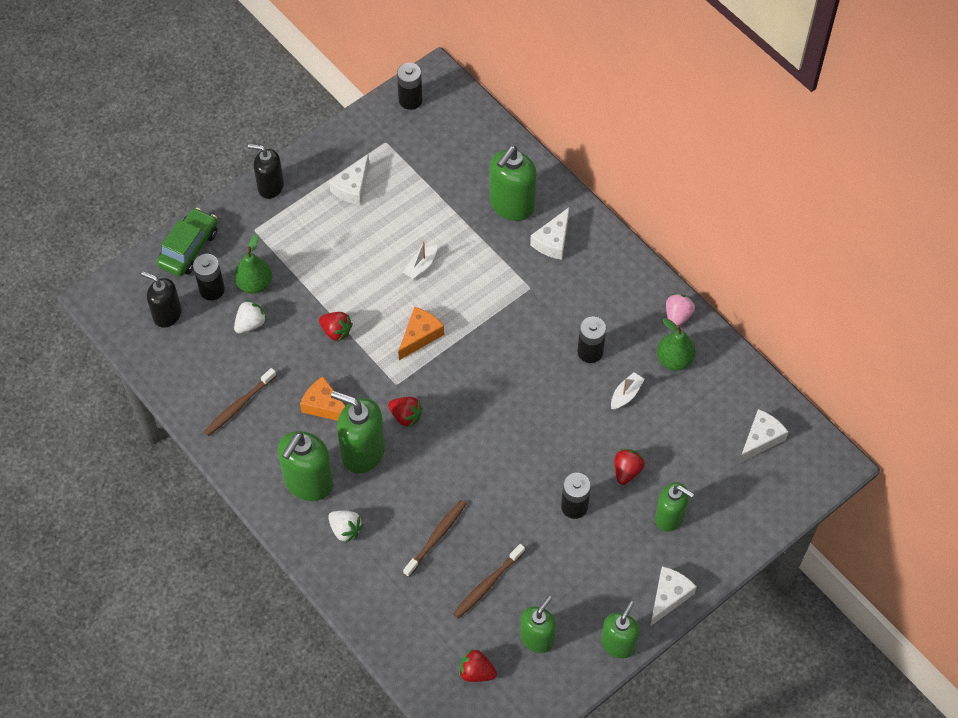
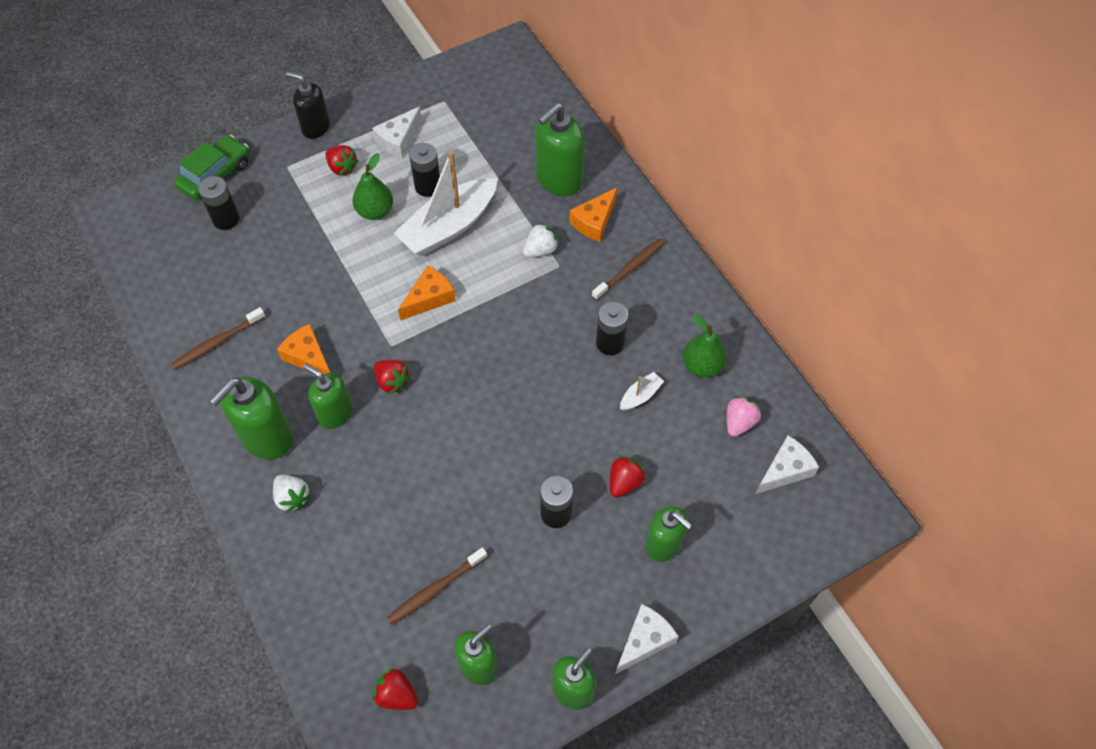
camera: 10 degrees right, 0 degrees up
black soap dispenser [141,271,182,328] -> none
green pear [234,235,272,294] -> green pear moved to [352,153,393,220]
white strawberry [234,300,267,334] -> white strawberry moved to [523,223,559,258]
red strawberry [319,312,353,342] -> red strawberry moved to [326,145,358,176]
green soap dispenser [331,391,385,473] -> green soap dispenser [303,364,352,429], size x0.67
black battery [397,63,422,110] -> black battery moved to [409,143,440,197]
white boat [403,241,437,279] -> white boat [394,151,498,256], size x2.41
brown toothbrush [403,500,466,577] -> brown toothbrush moved to [592,238,665,301]
white cheese [530,208,569,260] -> orange cheese [569,187,618,242]
pink strawberry [666,294,695,326] -> pink strawberry moved to [727,396,761,437]

